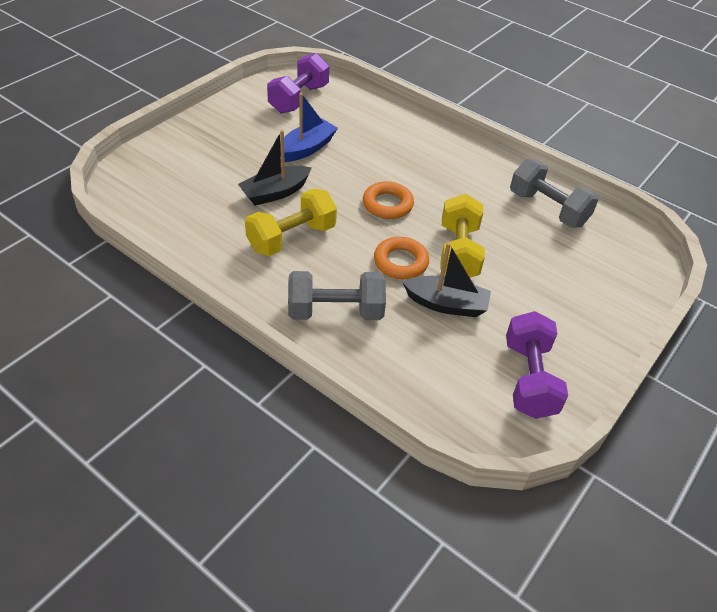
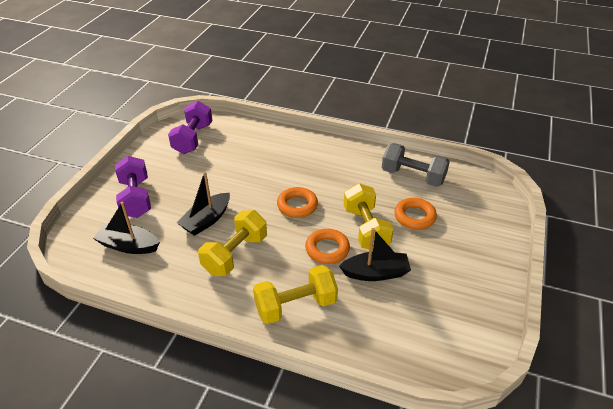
camera: 15 degrees left, 5 degrees down
blue boat [280,93,338,162] -> none
grey dumbbell [288,271,386,320] -> yellow dumbbell [253,265,338,324]
purple dumbbell [506,311,568,419] -> purple dumbbell moved to [115,156,151,218]
none -> black boat [93,202,160,254]
none -> orange ring [394,198,437,230]

